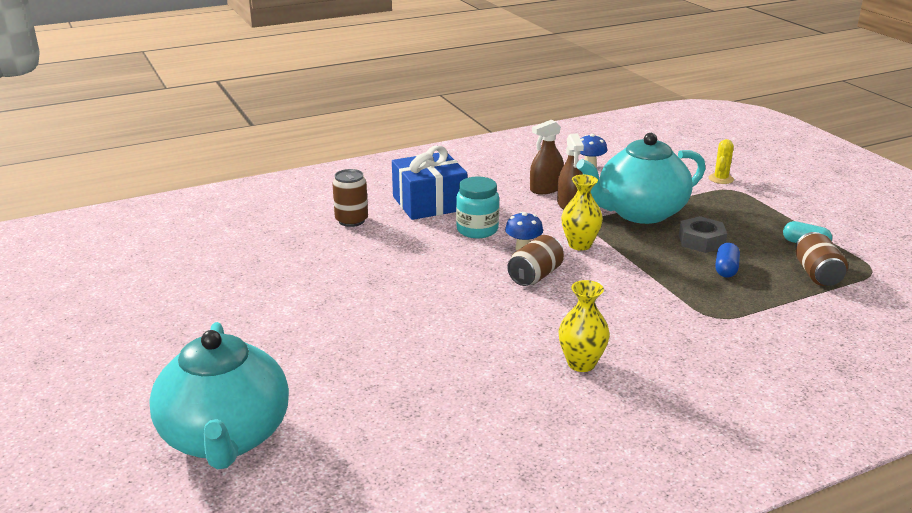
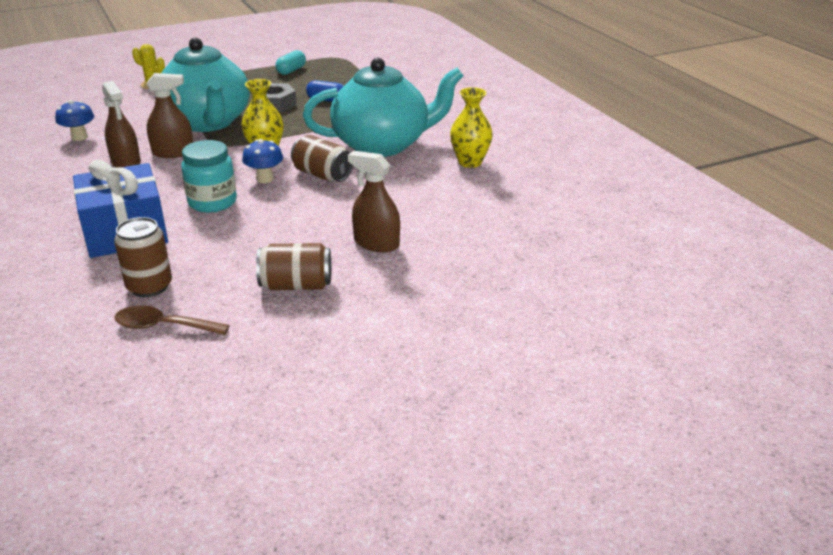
camera: 90 degrees left, 5 degrees up
turquoise teapot [149,322,289,469] -> turquoise teapot moved to [303,58,463,157]
brown can [795,232,848,286] -> brown can moved to [256,243,331,290]
none -> brown spoon [114,305,230,335]
none -> brown spray bottle [348,151,400,252]

